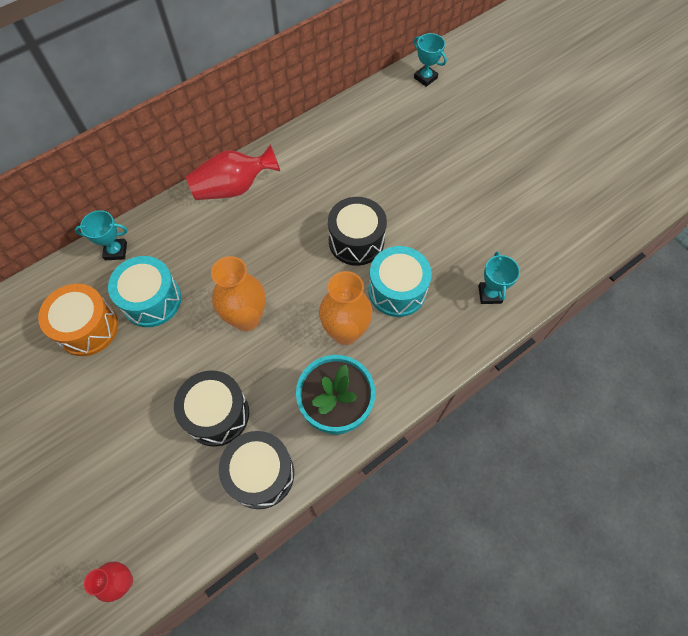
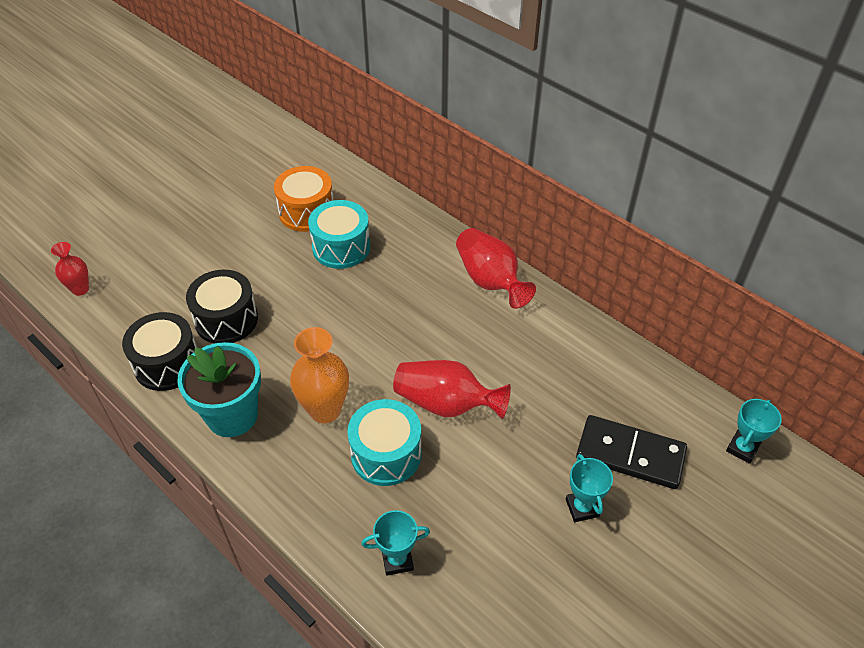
camera: 80 degrees right, 15 degrees down
turquoise trophy [75,210,127,260] -> turquoise trophy moved to [566,454,613,522]
orange vase [211,256,265,331] -> none
black drum [328,197,387,266] -> red vase [393,360,511,419]
none -> black domino [576,415,687,489]

